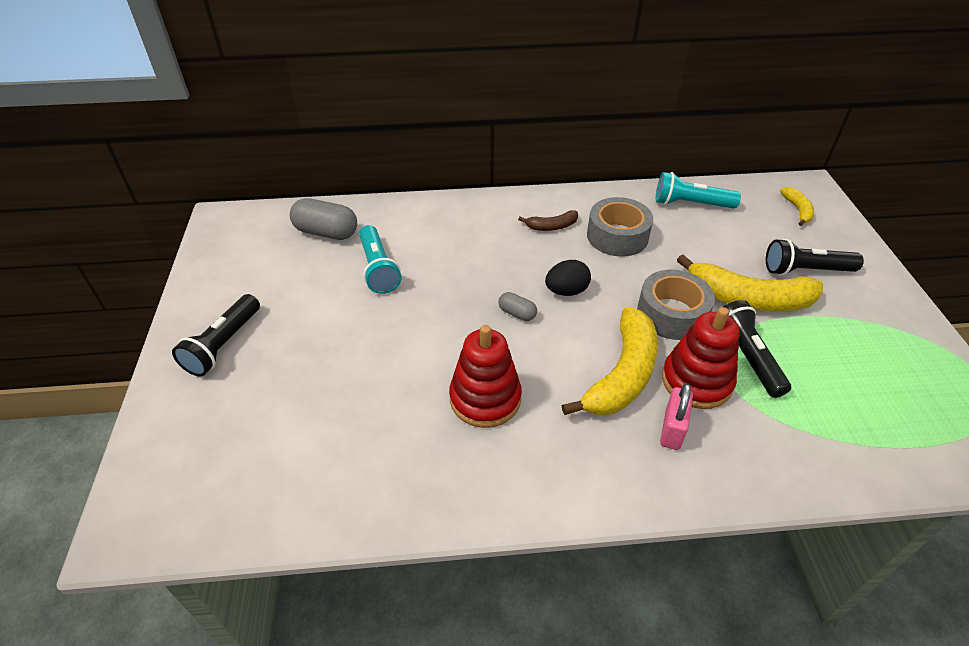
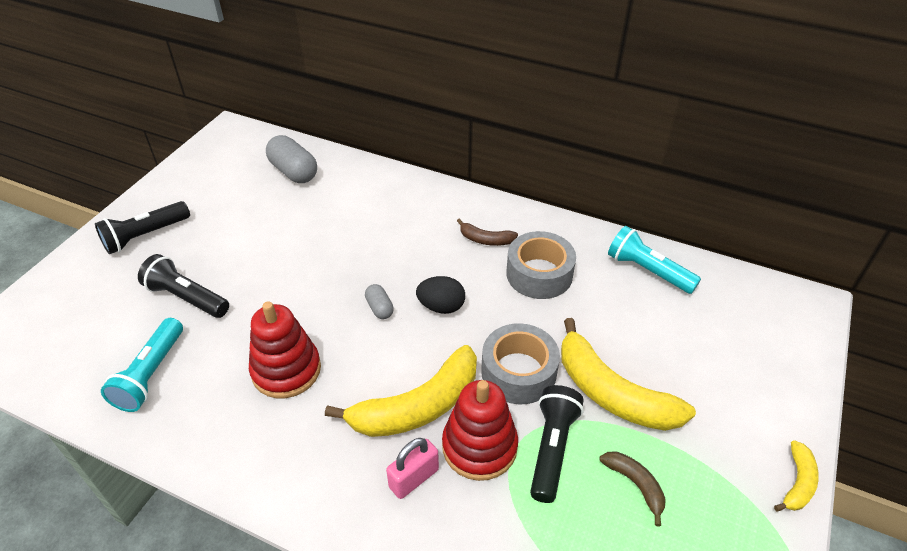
camera: 30 degrees right, 0 degrees up
turquoise flashlight [359,225,401,294] -> turquoise flashlight moved to [101,318,183,412]
black flashlight [766,239,864,276] -> black flashlight moved to [138,254,229,318]
yellow banana [780,187,814,226] -> yellow banana moved to [774,440,819,512]
none -> brown banana [599,451,666,527]

